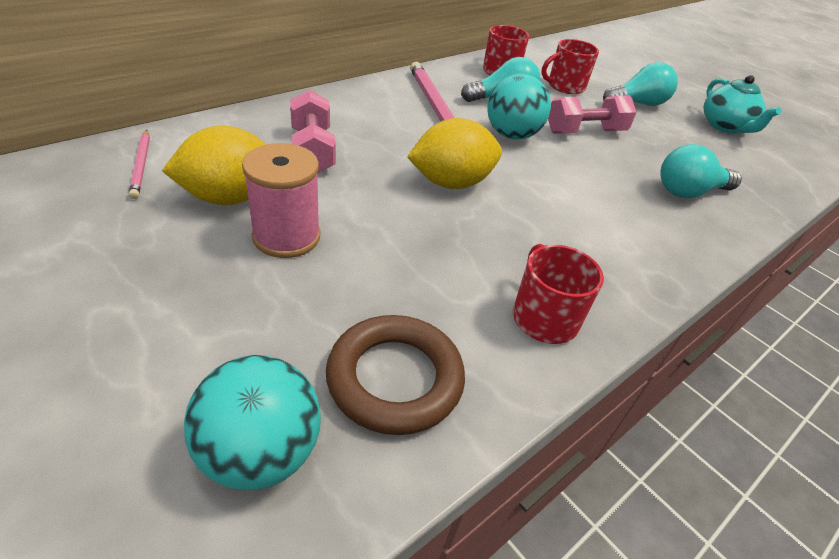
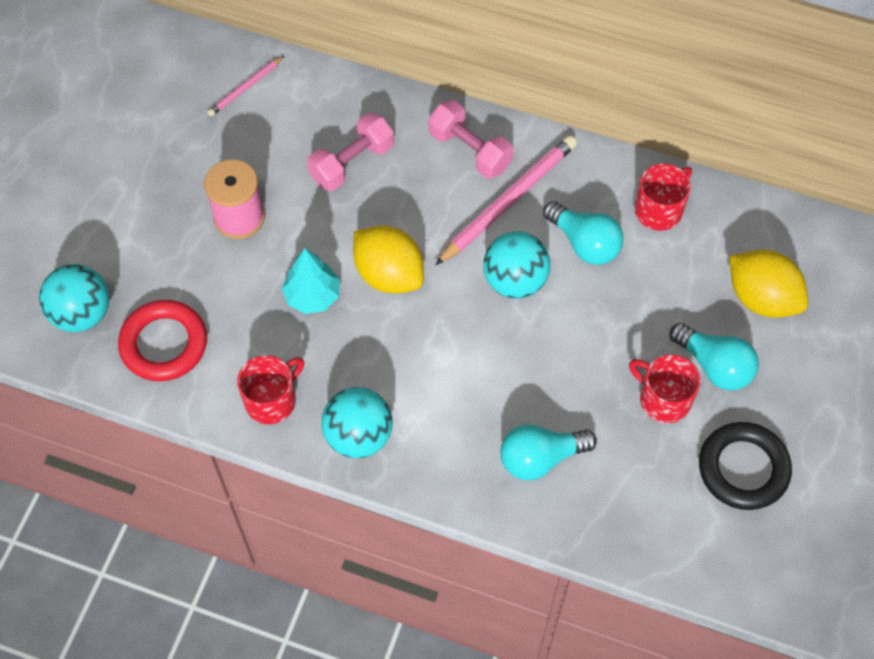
camera: 65 degrees right, 20 degrees up
yellow lemon [162,126,266,205] -> yellow lemon moved to [729,250,808,318]
brown ring [326,315,465,435] -> red ring [118,300,207,381]
red mug [541,39,599,94] -> red mug moved to [629,354,701,423]
pink dumbbell [548,95,637,134] -> pink dumbbell moved to [429,100,514,179]
turquoise light bulb [660,144,742,198] -> turquoise light bulb turned 60 degrees counterclockwise [500,425,597,481]
turquoise teapot [703,75,782,134] -> black ring [699,422,792,510]
none -> turquoise tree [282,248,340,314]
none -> turquoise ball [322,387,392,458]

